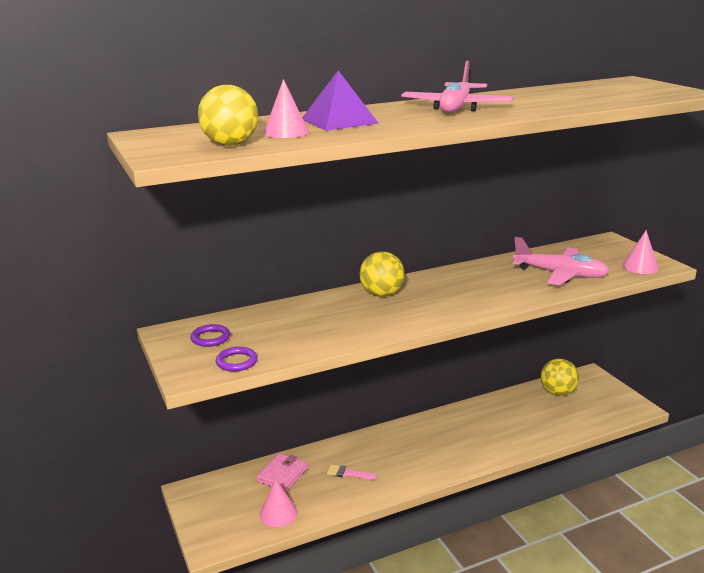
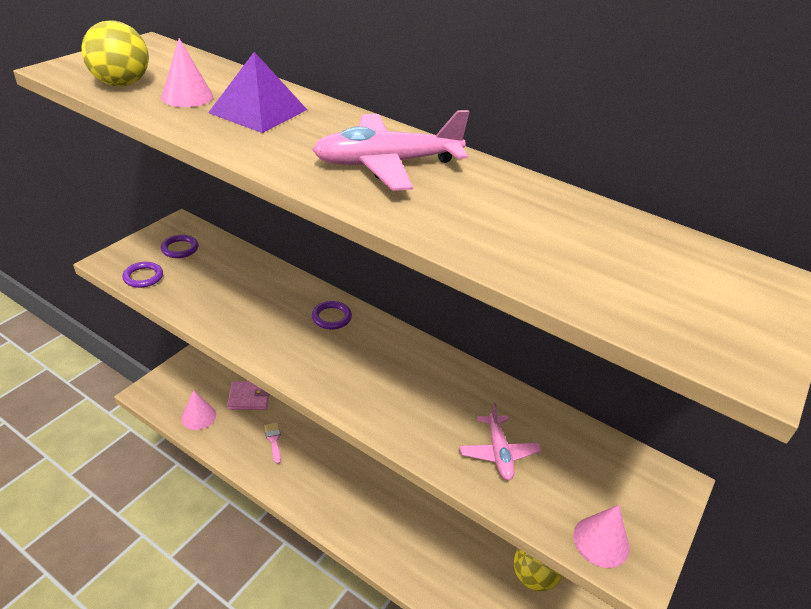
camera: 55 degrees right, 15 degrees up
yellow ball [359,252,405,297] -> purple ring [312,301,352,330]
pink plane [513,237,609,285] -> pink plane [459,403,542,480], size x0.60

